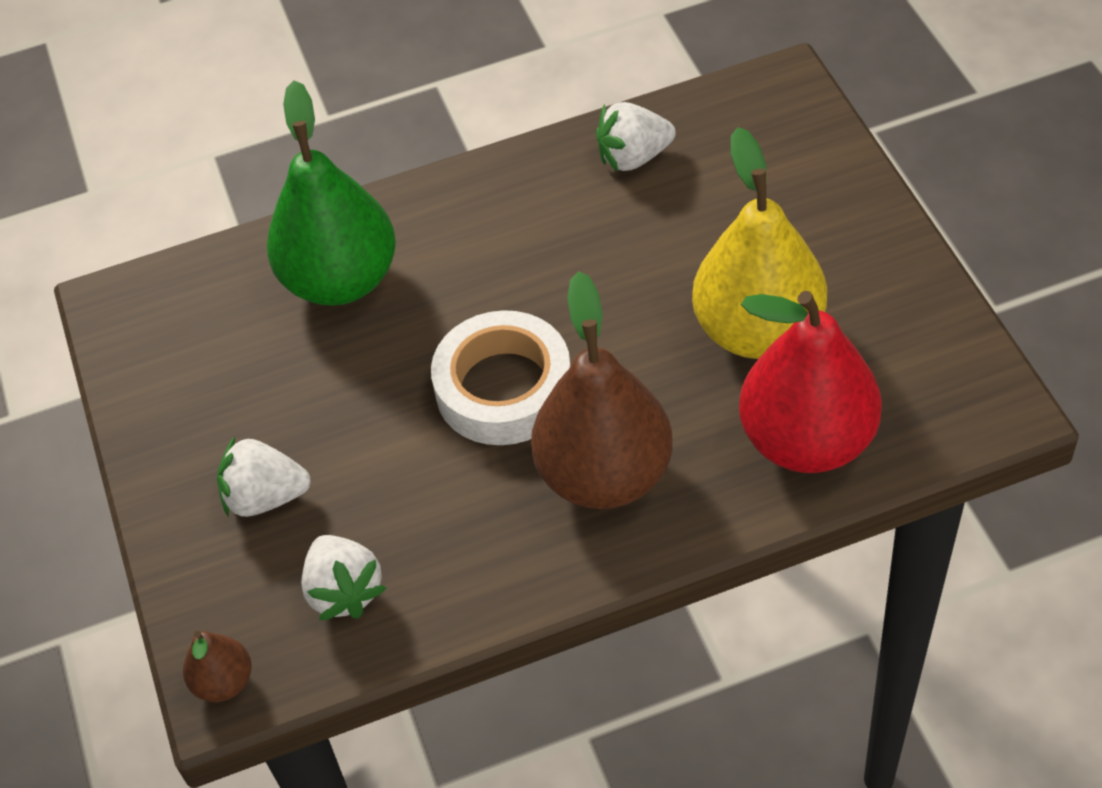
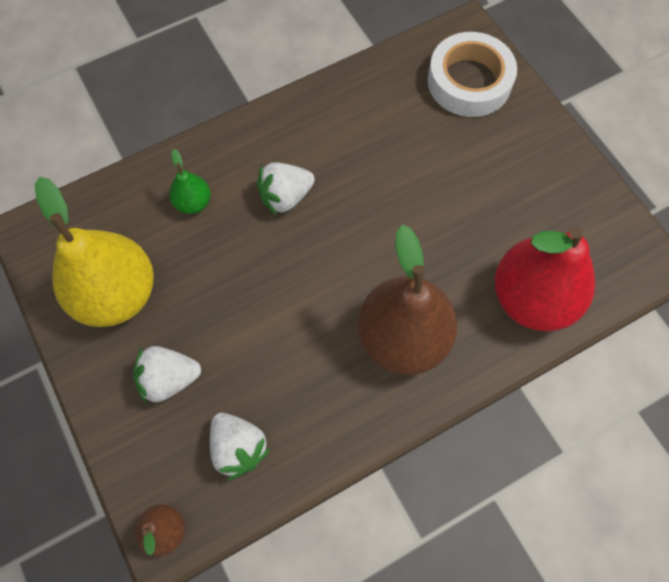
camera: 15 degrees left, 15 degrees up
green pear [267,80,396,306] -> green pear [169,149,211,214], size x0.46
white tape [431,310,570,445] -> white tape moved to [428,32,517,117]
white strawberry [596,102,676,172] -> white strawberry moved to [257,162,315,215]
yellow pear [692,127,827,359] -> yellow pear moved to [35,177,154,327]

